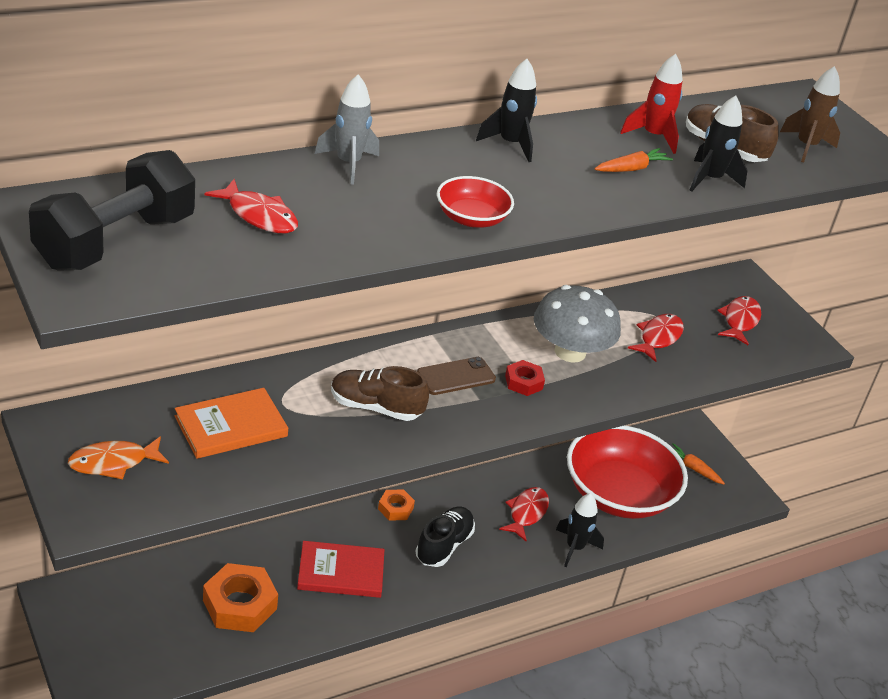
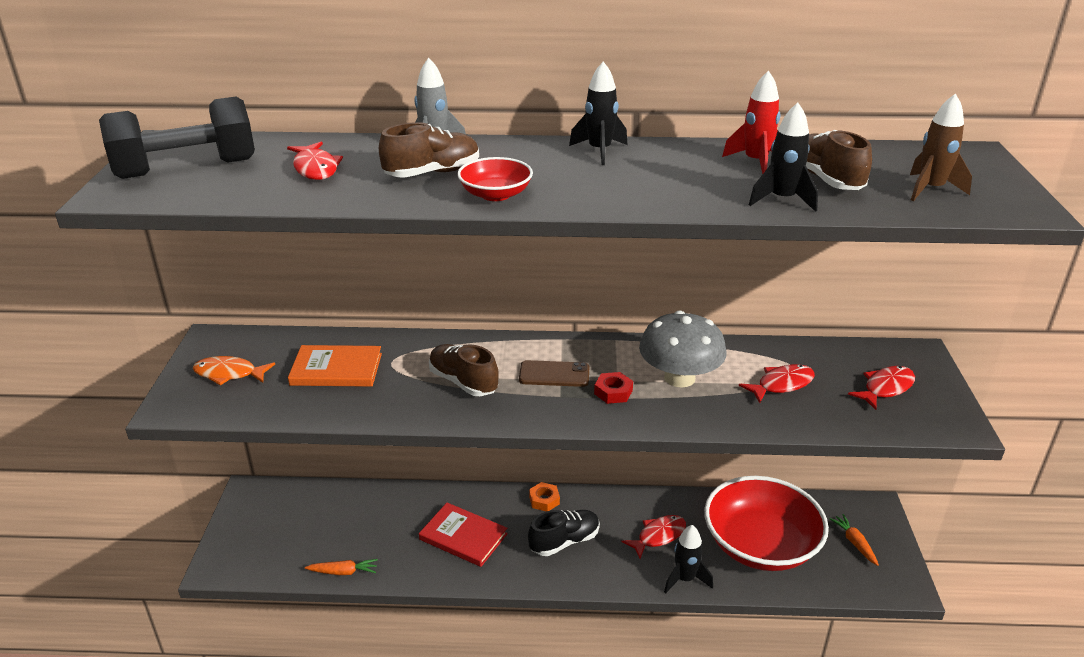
camera: 35 degrees right, 5 degrees down
orange nut [203,563,278,632] -> none
orange carrot [594,148,673,172] -> orange carrot moved to [305,559,378,575]
none -> brown shoe [379,122,479,178]

